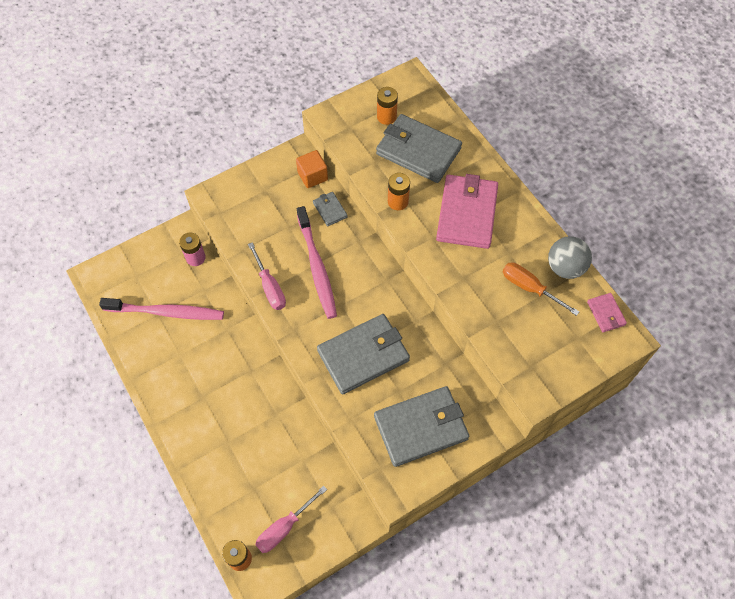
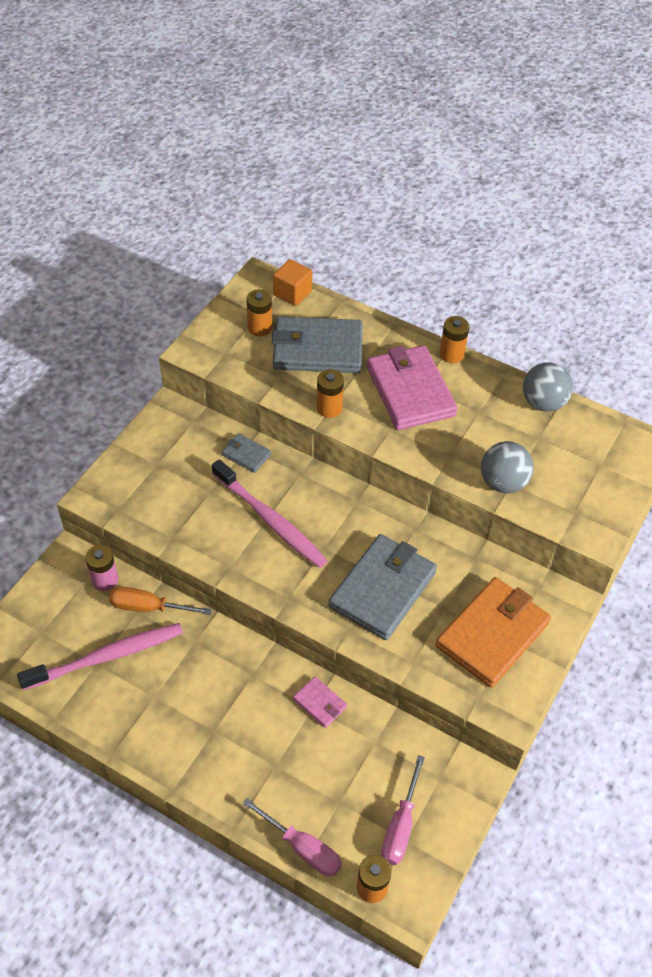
camera: 30 degrees left, 10 degrees down
pink screwdriver [248,242,286,310] -> pink screwdriver moved to [243,798,342,876]
orange cube [296,150,328,188] -> orange cube moved to [273,259,312,306]
grey wallet [374,386,469,467] -> orange wallet [436,577,551,688]
orange screwdriver [503,262,579,316] -> orange screwdriver moved to [109,587,212,615]
pink wallet [587,293,627,332] -> pink wallet moved to [293,676,347,728]
none -> orange battery [440,316,470,363]
none -> grey ball [481,441,534,493]

